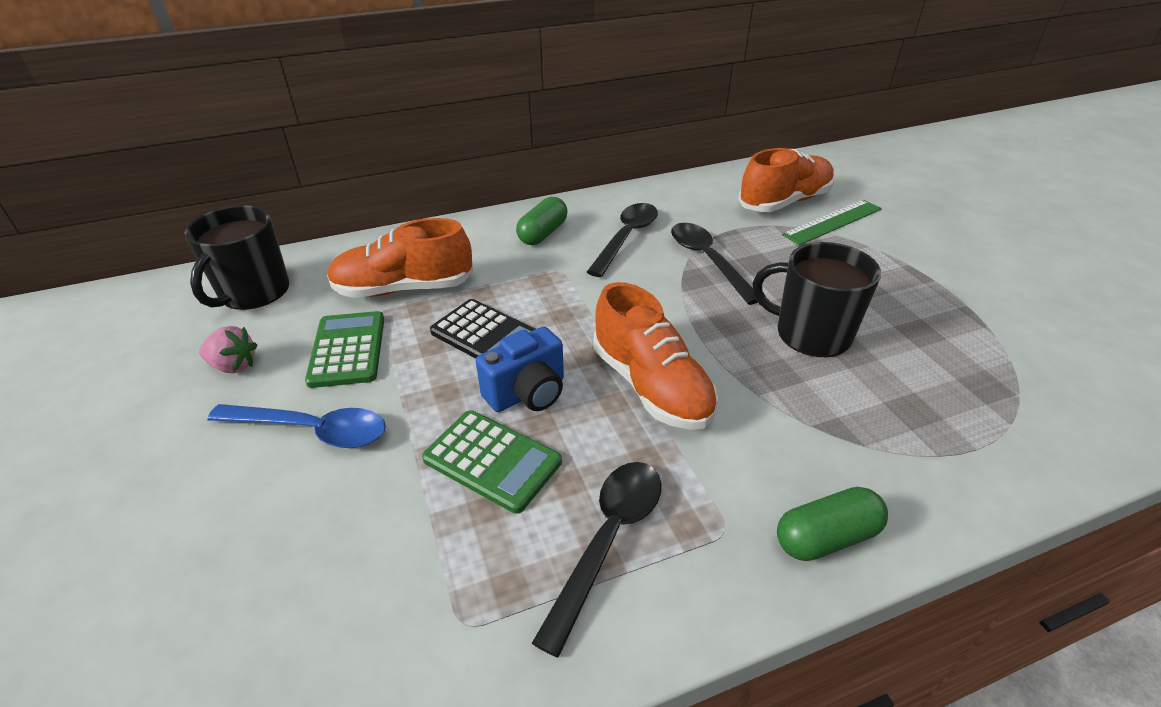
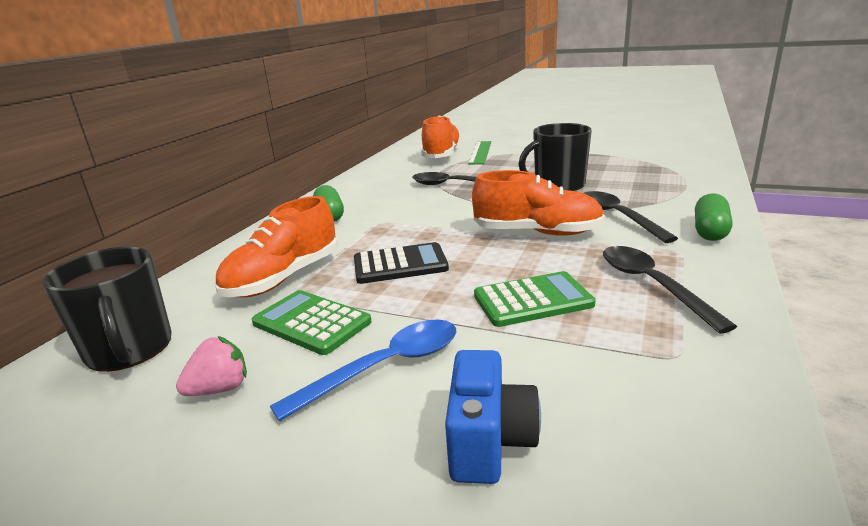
camera: 45 degrees left, 15 degrees down
blue camera [476,327,564,412] -> blue camera moved to [445,350,541,484]
black spoon [587,203,658,277] -> black spoon moved to [584,191,678,243]

